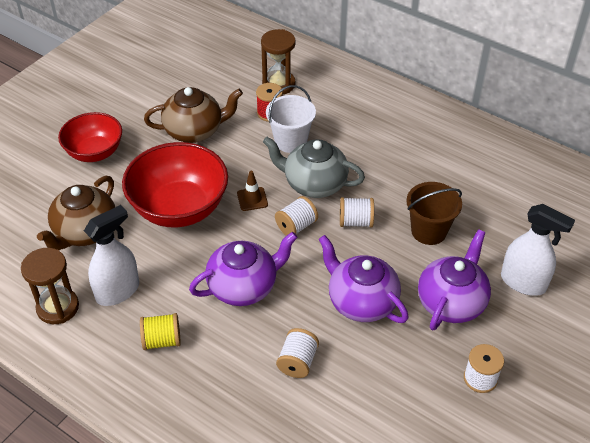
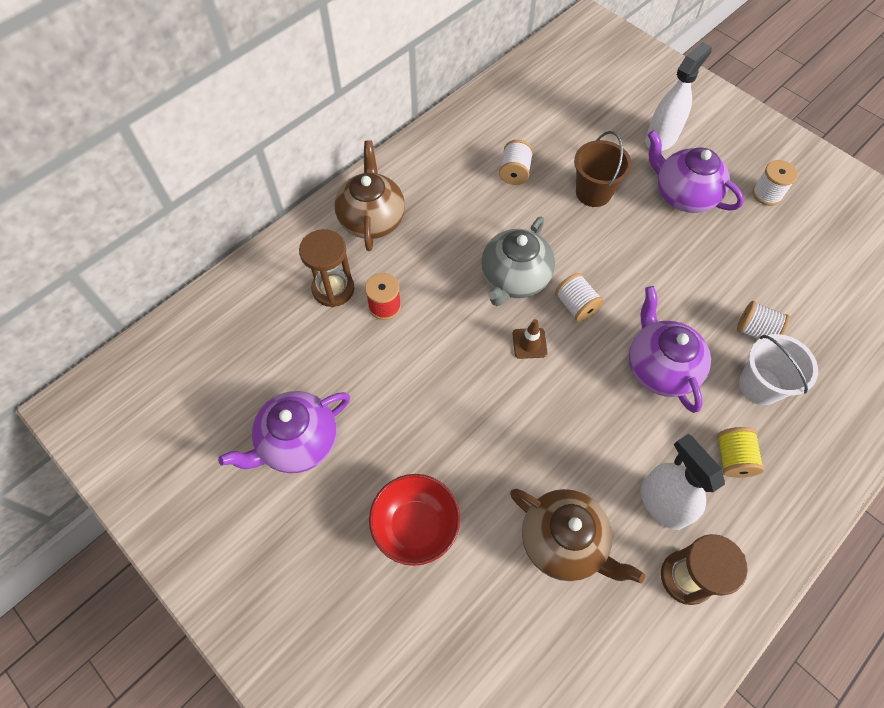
camera: 80 degrees left, 15 degrees up
red bowl [122,142,228,227] -> none
brown teapot [144,87,243,143] -> brown teapot moved to [334,141,405,251]
white bucket [266,85,316,153] -> white bucket moved to [739,334,818,405]
purple teapot [319,235,408,323] -> purple teapot moved to [218,391,350,473]
white spool [340,197,374,228] -> white spool moved to [499,140,533,185]

